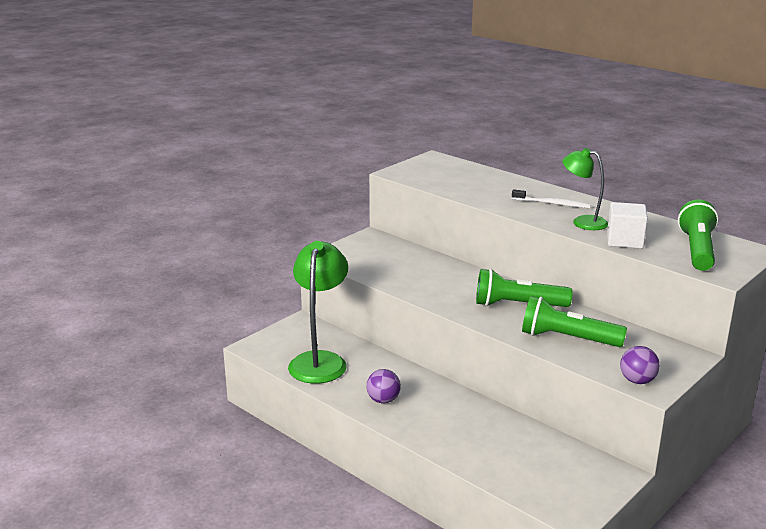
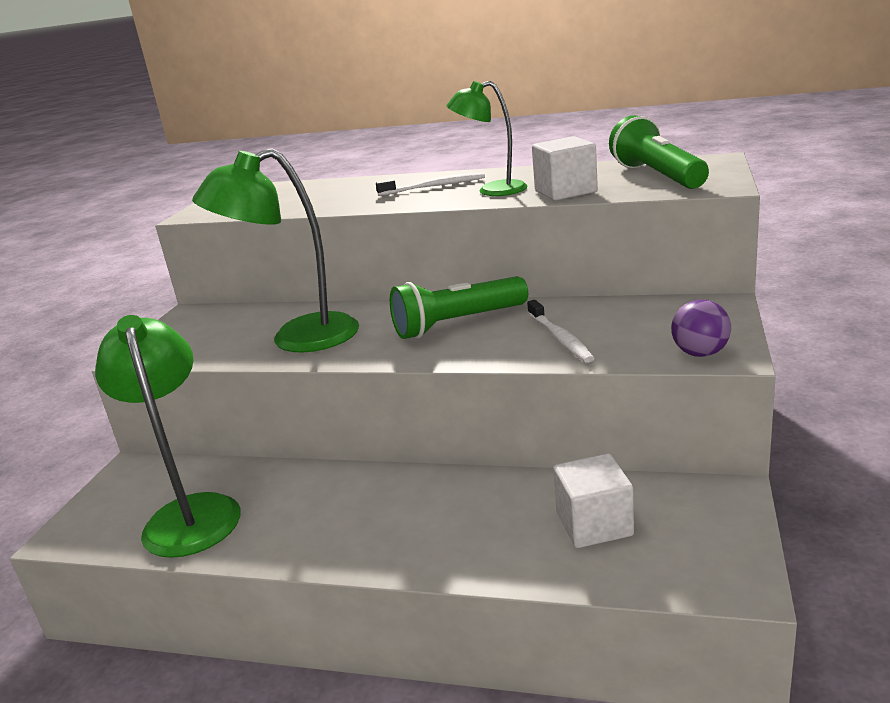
camera: 25 degrees left, 0 degrees up
purple ball [366,369,401,403] -> none
green flashlight [522,296,627,347] -> white toothbrush [527,300,594,363]
none -> green lamp [192,148,359,353]
none -> white cube [553,453,634,548]

